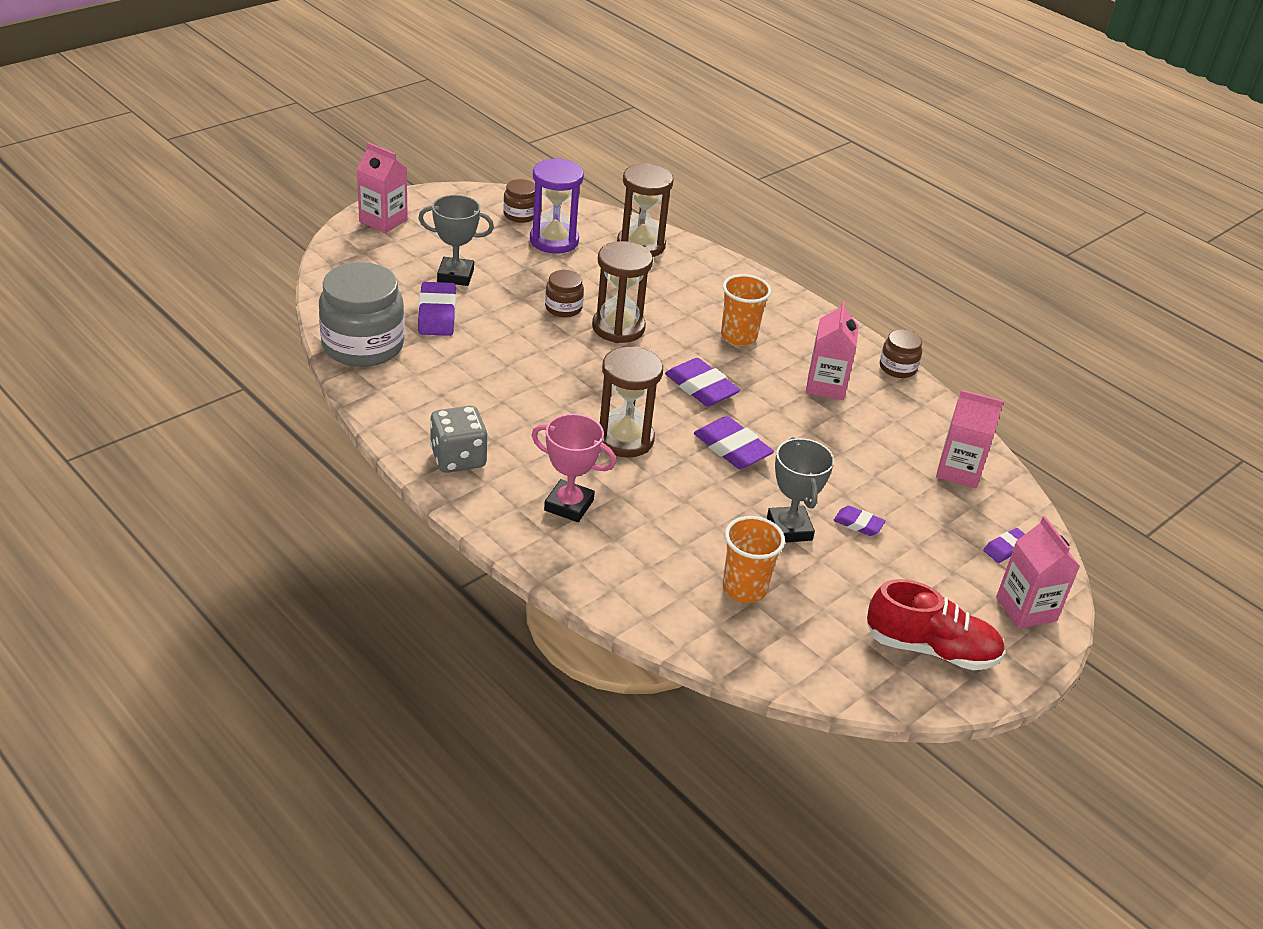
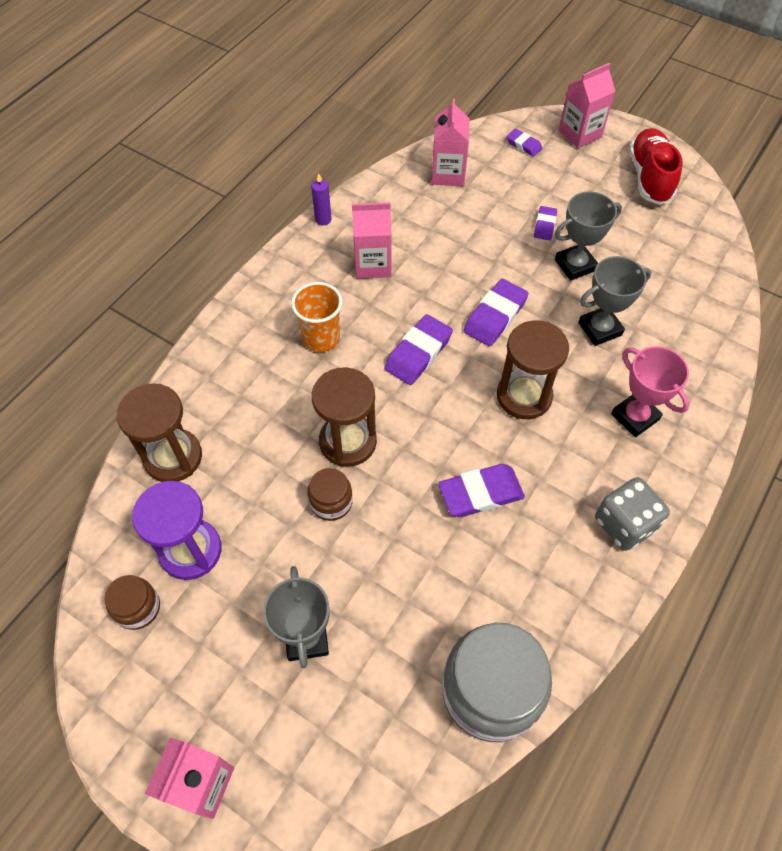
camera: 100 degrees left, 20 degrees up
purple eraser [418,282,456,336] -> purple eraser moved to [438,464,525,517]
pink trophy [531,414,616,522] -> pink trophy turned 45 degrees counterclockwise [611,346,689,437]
orange cup [723,516,785,603] -> none
brown jar [880,329,922,378] -> purple candle [311,173,332,225]
none -> grey trophy [578,256,651,346]

